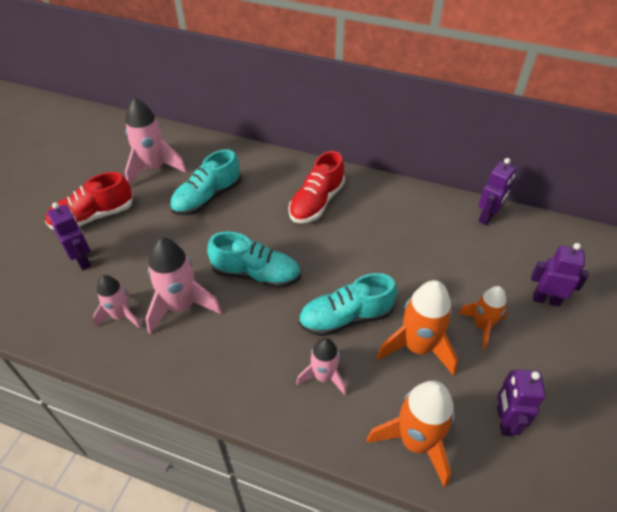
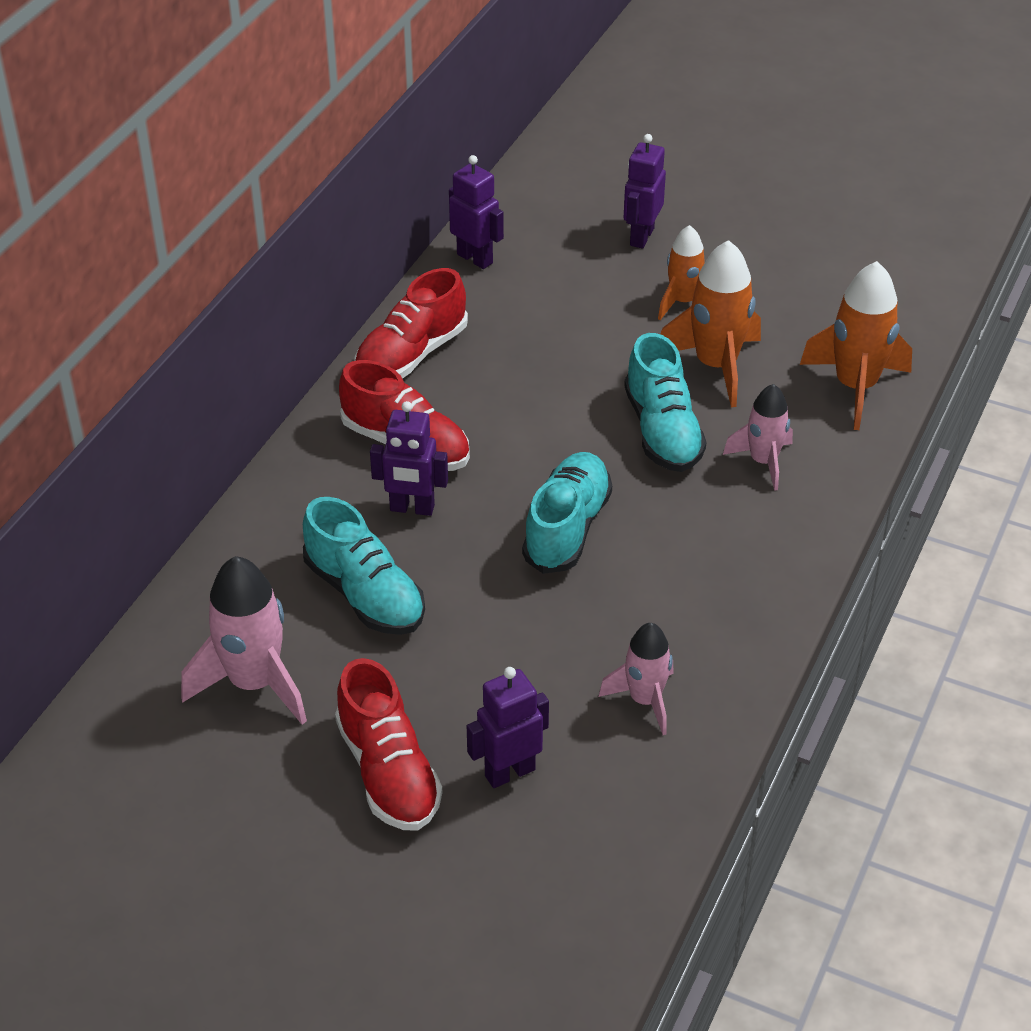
camera: 85 degrees left, 5 degrees down
pink rocket [145,238,222,334] -> none
purple robot [497,370,546,436] -> purple robot moved to [370,401,448,516]
none -> red shoe [355,268,468,379]

